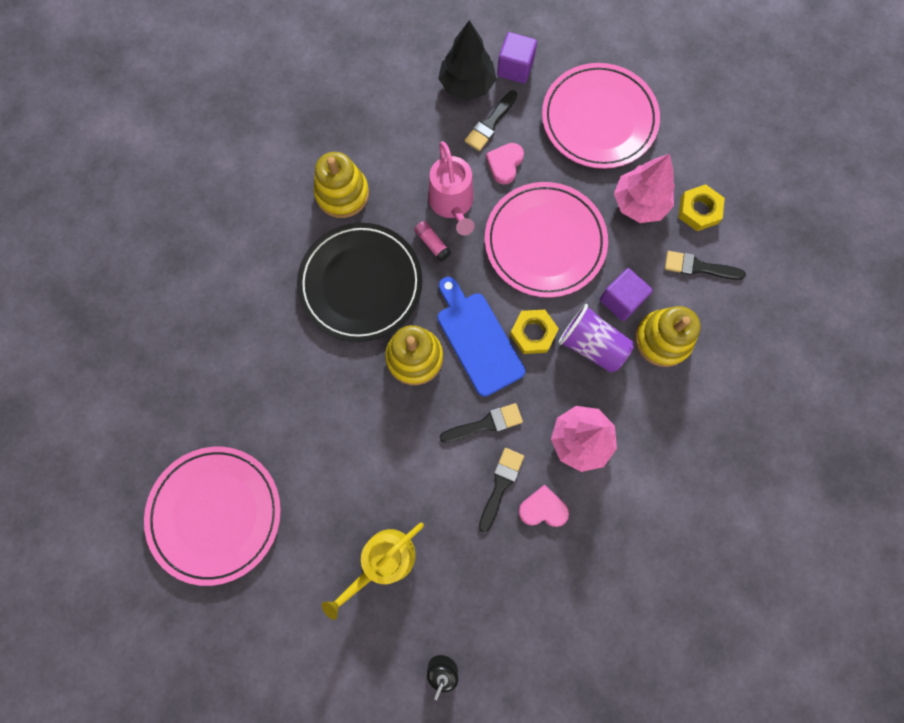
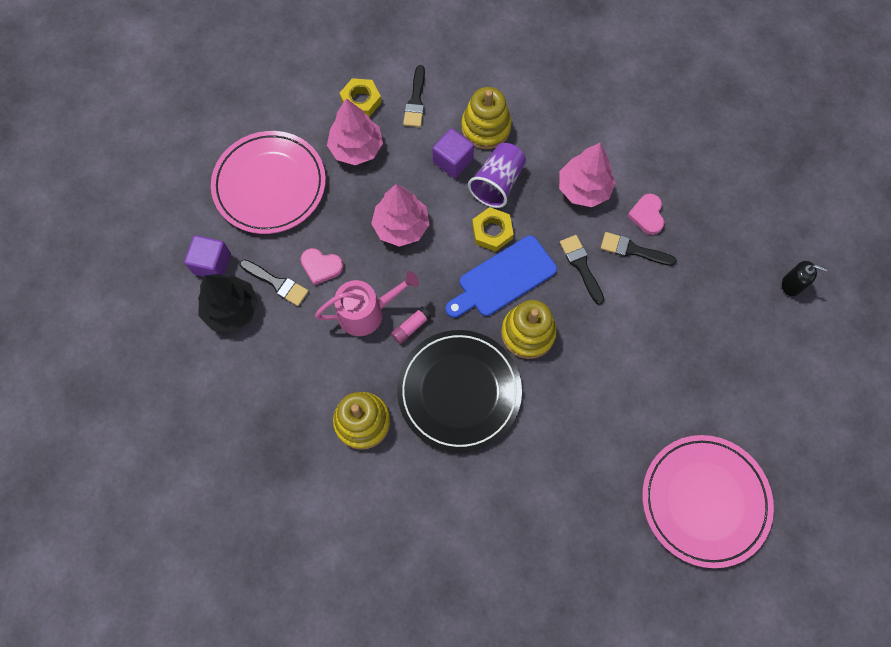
camera: 95 degrees left, 5 degrees down
yellow watering can [322,523,424,620] -> none
pink plate [485,182,608,298] -> pink tree [371,184,429,247]

